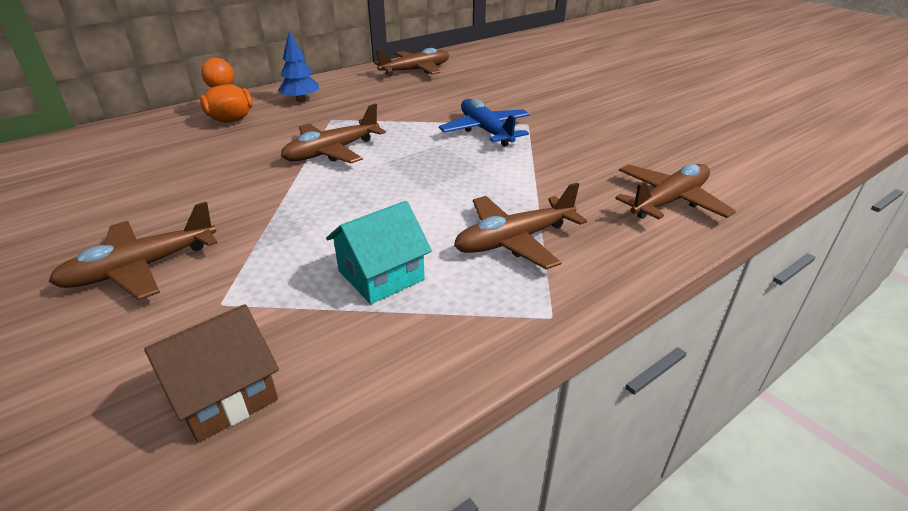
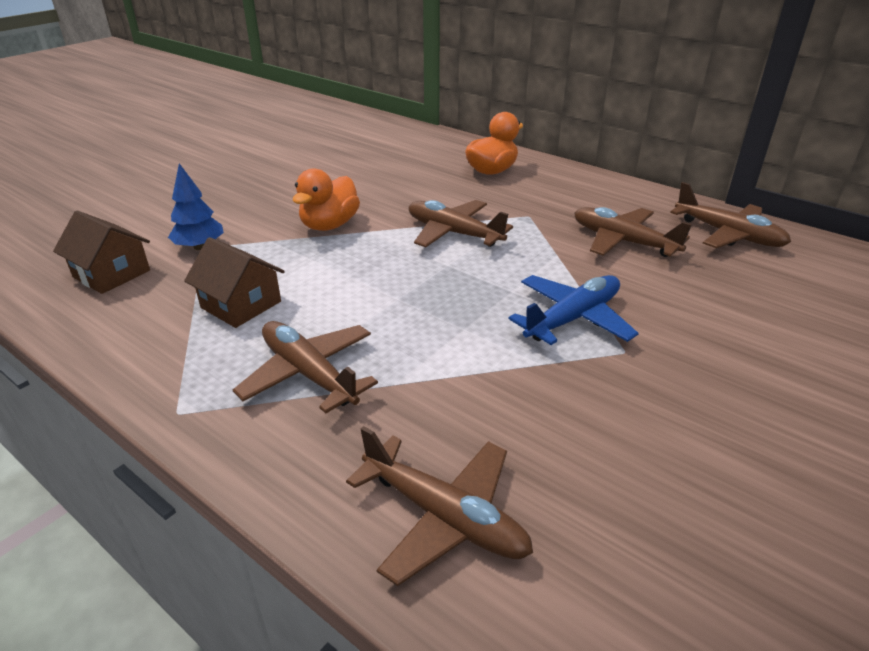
camera: 75 degrees right, 0 degrees up
brown plane [48,202,217,300] -> brown plane moved to [574,207,692,257]
blue tree [278,31,319,102] -> blue tree moved to [168,163,224,250]
turquoise house [326,201,432,304] -> brown house [184,237,285,328]
none -> orange duck [293,168,360,231]

